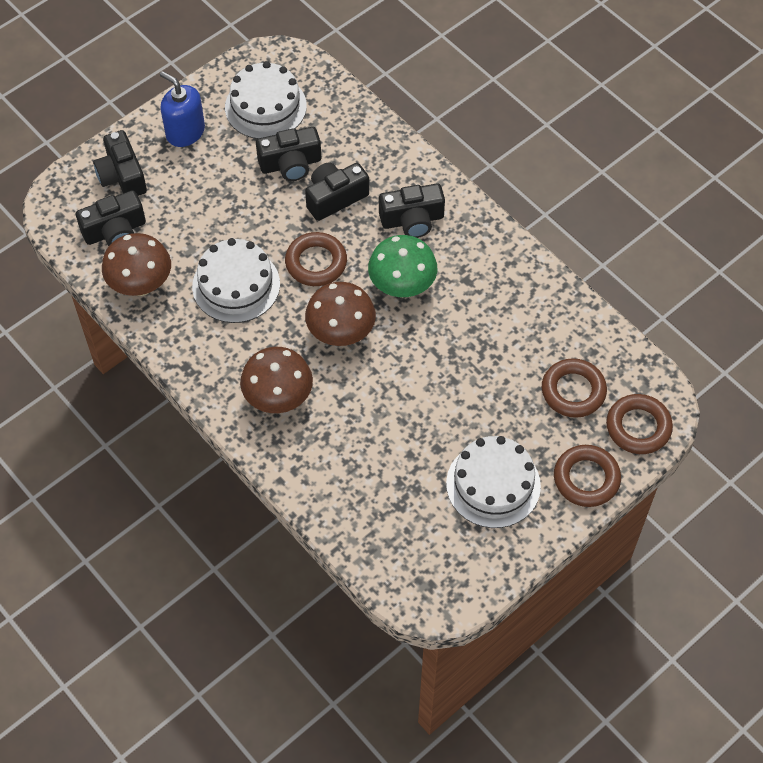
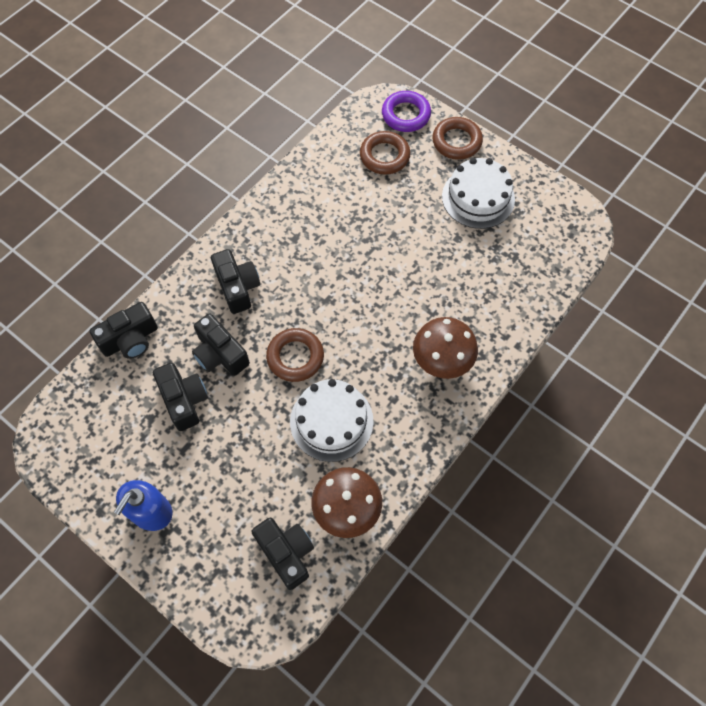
camera: 100 degrees left, 5 degrees up
black camera [93,130,147,196] -> black camera moved to [90,302,158,359]
white cake [225,61,307,139] -> none
brown mushroom [305,282,376,346] -> none
green mushroom [368,235,437,298] -> none
brown ring [606,394,673,454] -> purple ring [382,91,431,132]

